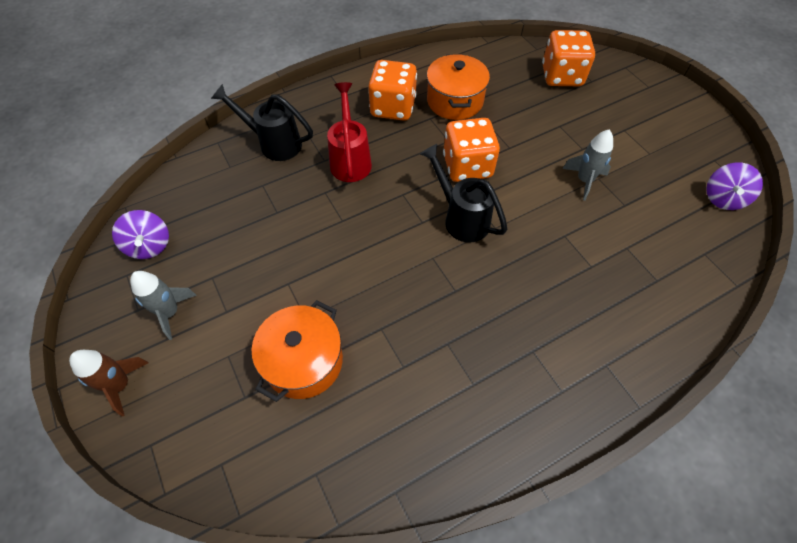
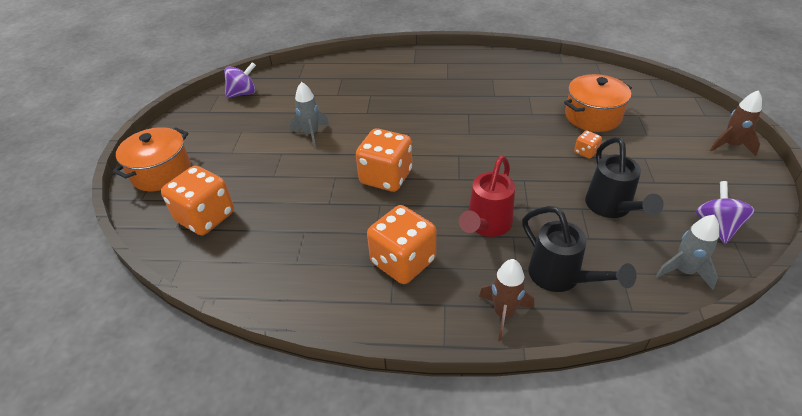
camera: 145 degrees left, 15 degrees down
grey rocket [130,271,197,340] -> grey rocket moved to [656,215,719,290]
black watering can [420,144,507,243] -> black watering can moved to [585,137,664,218]
orange pot [427,54,490,120] -> orange pot moved to [113,127,191,191]
none -> brown rocket [479,259,534,341]
none -> orange dice [574,130,602,159]

